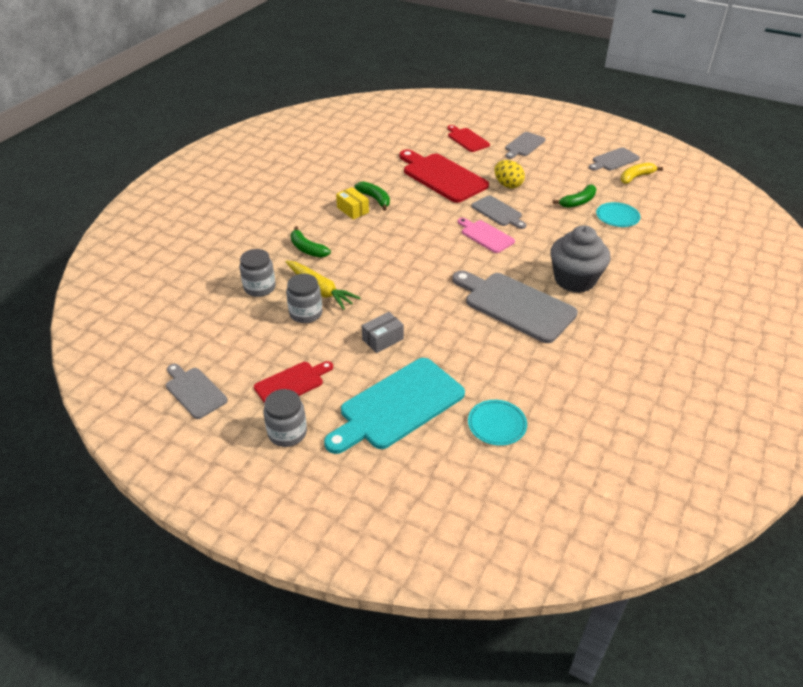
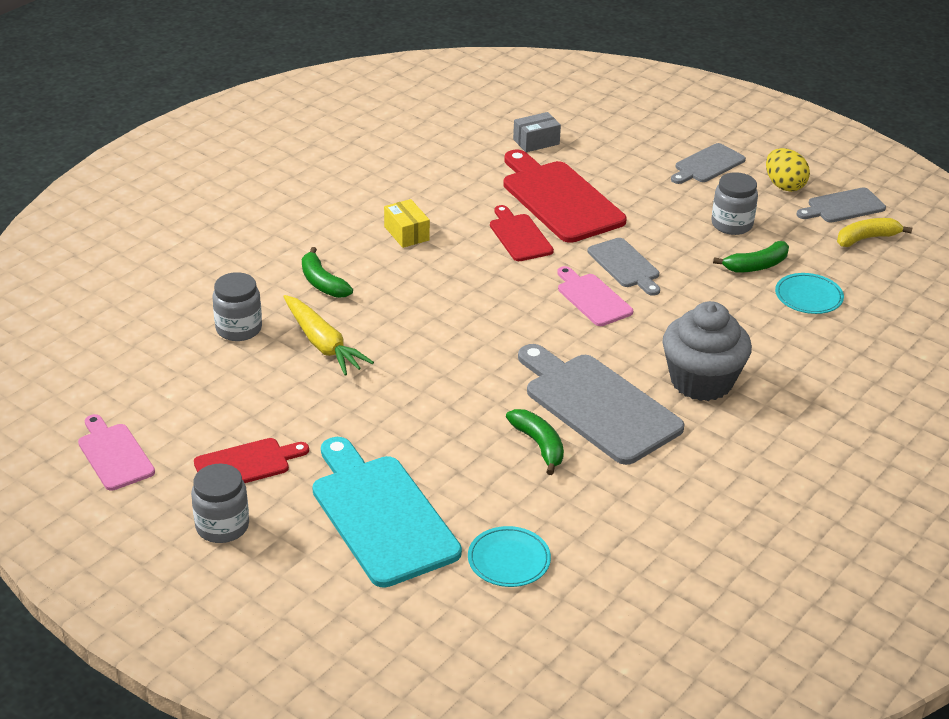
camera: 10 degrees right, 5 degrees down
grey cutting board [166,364,228,419] -> pink cutting board [78,414,155,491]
grey jar [286,274,323,323] -> grey jar moved to [711,172,758,235]
turquoise cutting board [324,358,465,454] -> turquoise cutting board turned 90 degrees clockwise [312,437,462,588]
green banana [354,181,390,211] -> green banana moved to [506,409,564,475]
grey box [362,312,404,353] -> grey box moved to [513,112,561,152]
red cutting board [447,125,490,152] -> red cutting board moved to [490,205,554,261]
yellow egg [495,160,525,188] -> yellow egg moved to [766,148,810,192]

